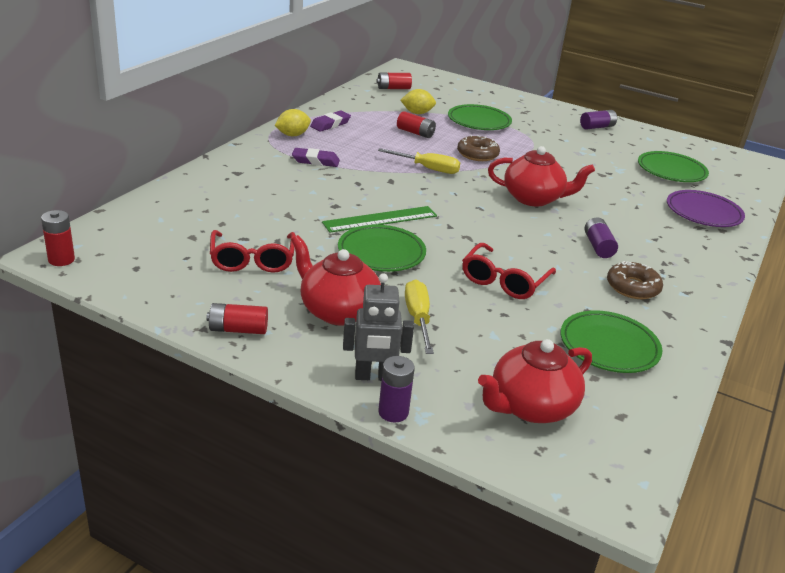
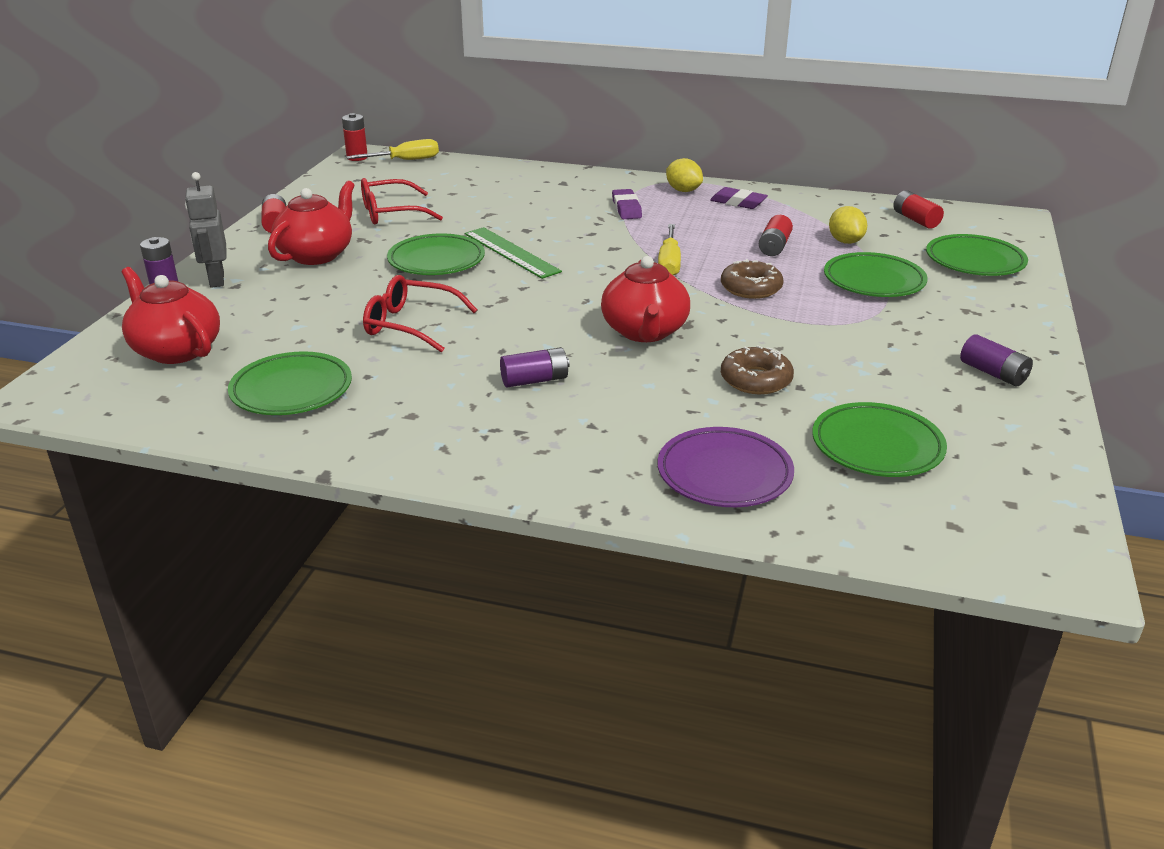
camera: 80 degrees right, 0 degrees up
yellow screwdriver [405,279,434,354] -> yellow screwdriver moved to [346,139,439,160]
brown donut [607,261,663,299] -> brown donut moved to [721,345,794,394]
none -> green plate [926,234,1028,276]

